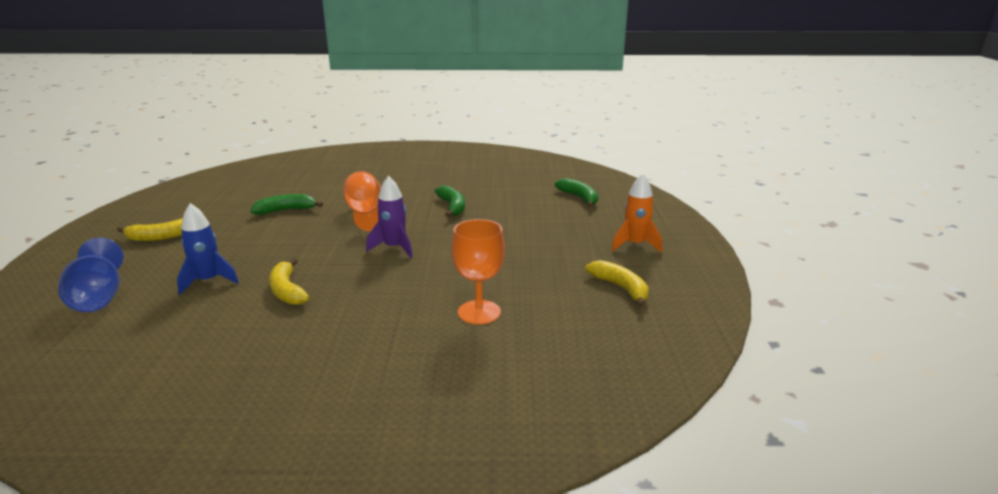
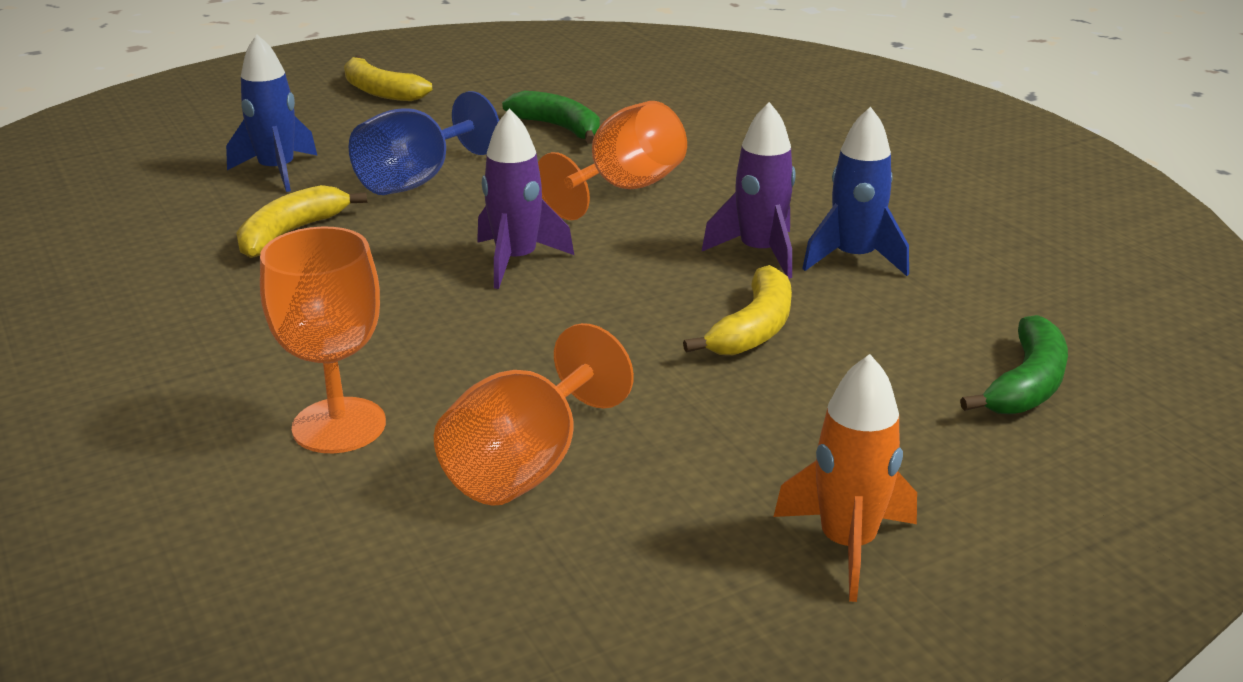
camera: 60 degrees right, 5 degrees up
blue goblet [58,238,123,312] -> blue goblet moved to [349,91,499,195]
green banana [435,185,465,217] -> purple rocket [702,102,796,279]
yellow banana [585,260,649,307] -> yellow banana moved to [683,265,792,355]
none -> orange goblet [434,323,634,506]
none -> blue rocket [802,106,909,276]

